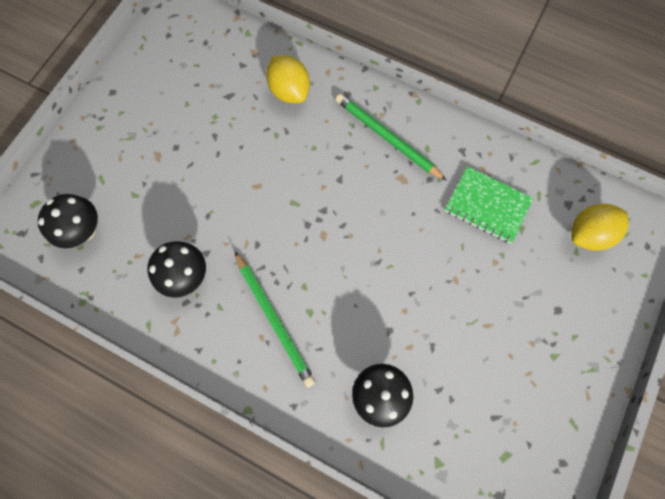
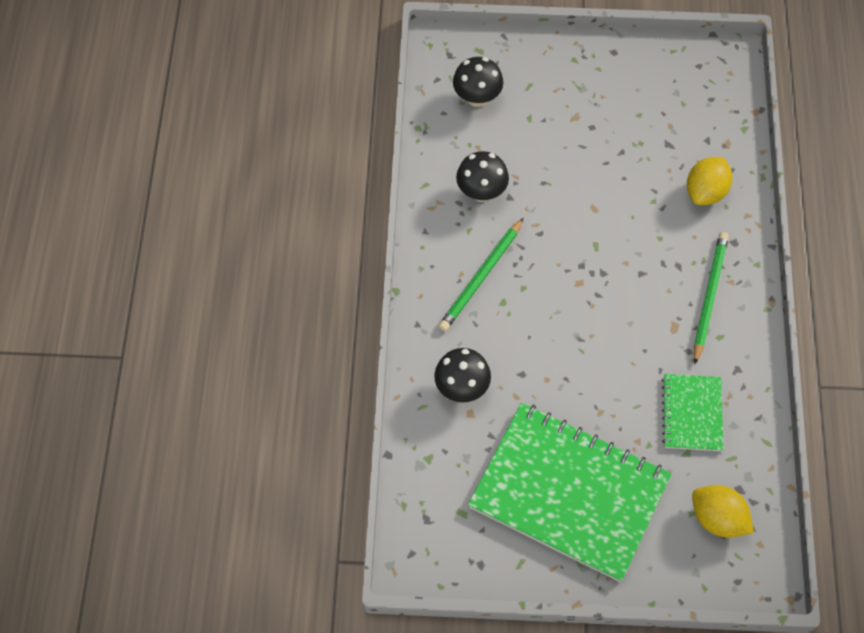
camera: 65 degrees right, 10 degrees down
none -> green notebook [468,403,671,582]

